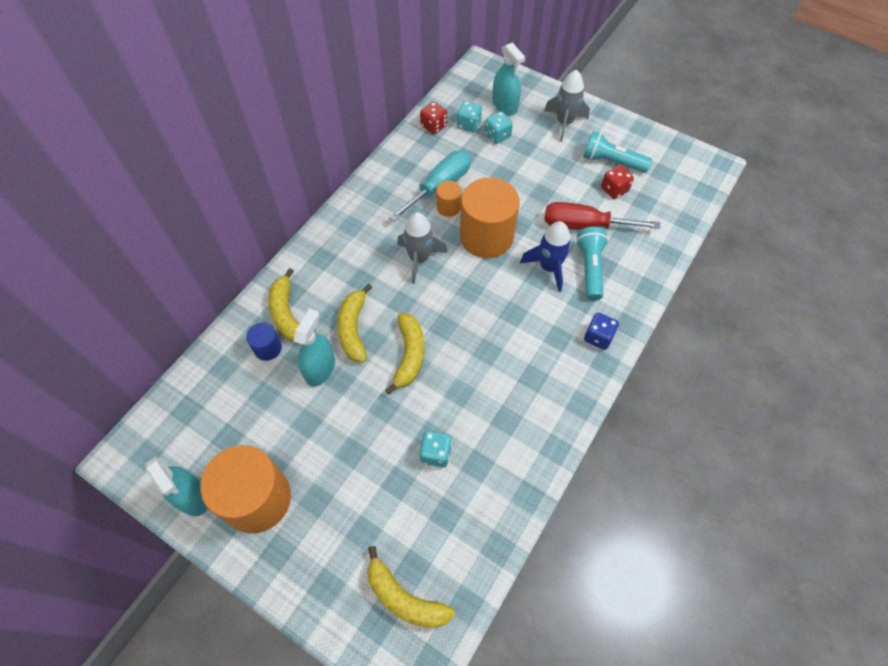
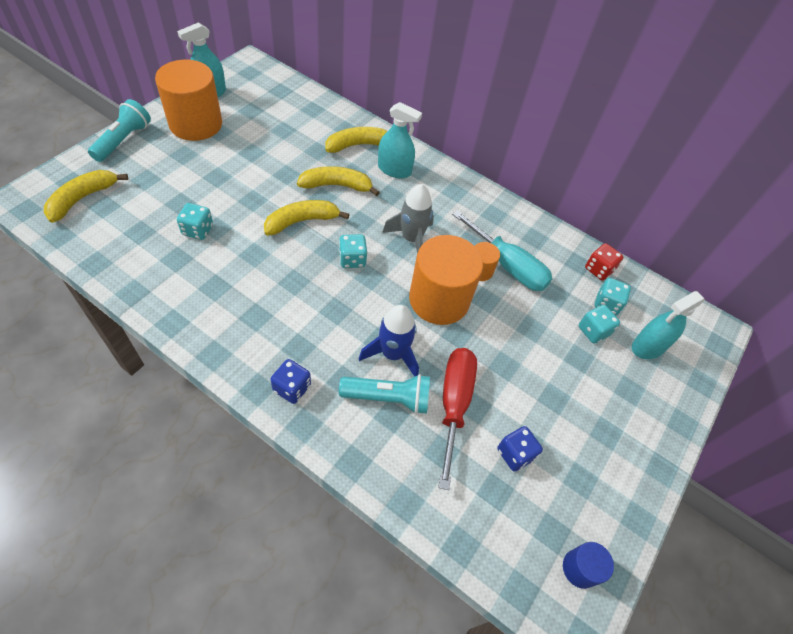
camera: 85 degrees right, 5 degrees down
blue cylinder [246,323,282,361] -> blue cylinder moved to [563,542,614,589]
turquoise spray bottle [294,308,335,387] -> turquoise spray bottle moved to [378,102,422,178]
yellow banana [385,313,425,395] -> yellow banana turned 150 degrees clockwise [264,200,350,236]
grey rocket [544,70,590,142] -> none
turquoise flashlight [583,131,652,173] -> turquoise flashlight moved to [88,99,151,162]
red dice [601,165,634,199] -> blue dice [497,426,543,472]
none -> turquoise dice [339,234,367,268]

